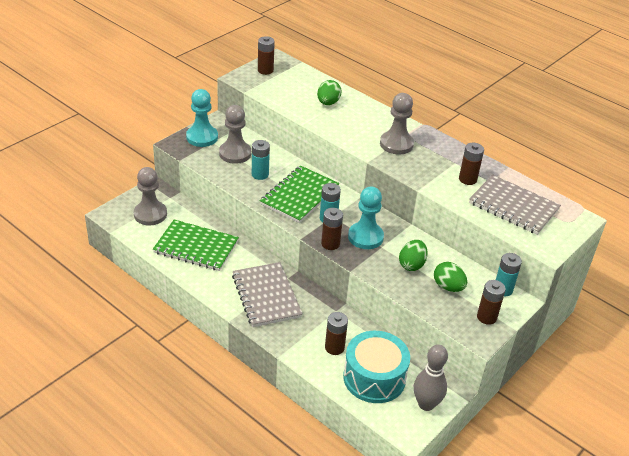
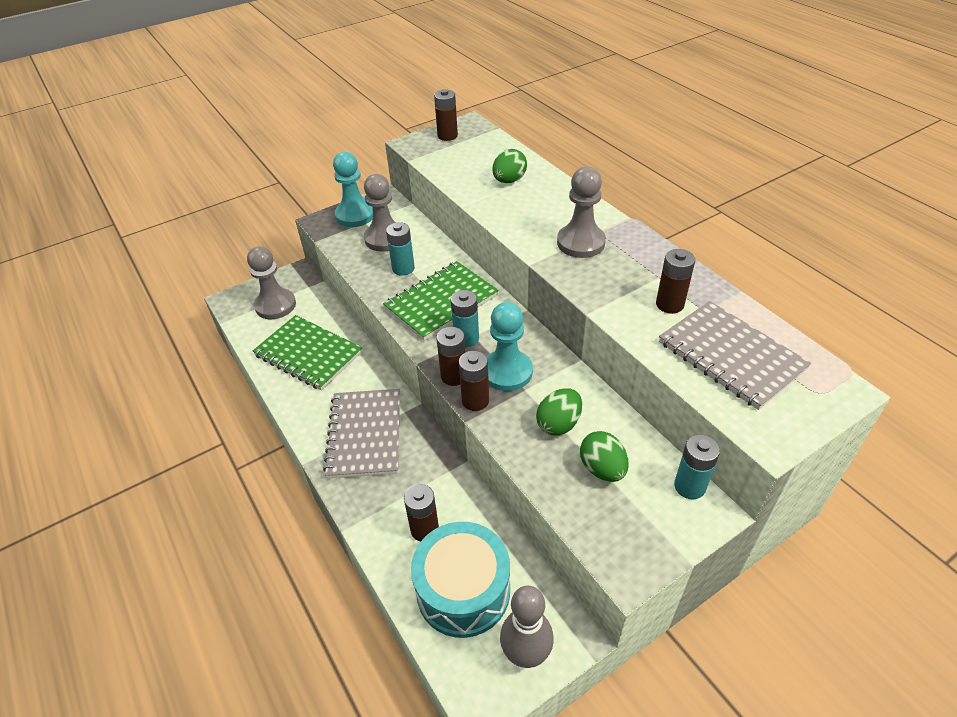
camera: 20 degrees right, 5 degrees up
brown battery [477,280,506,325] -> brown battery moved to [459,351,489,411]

